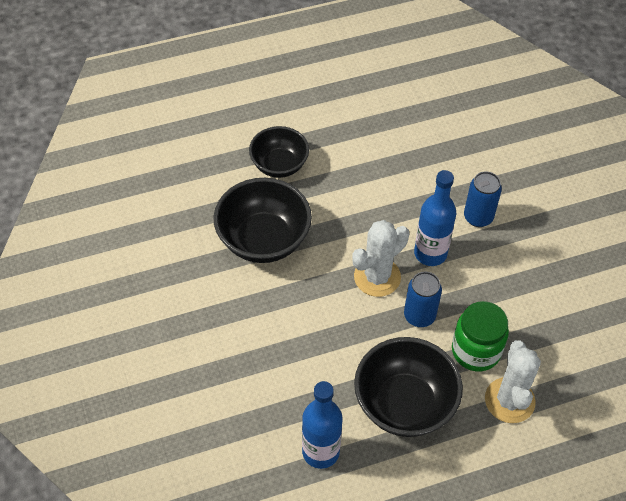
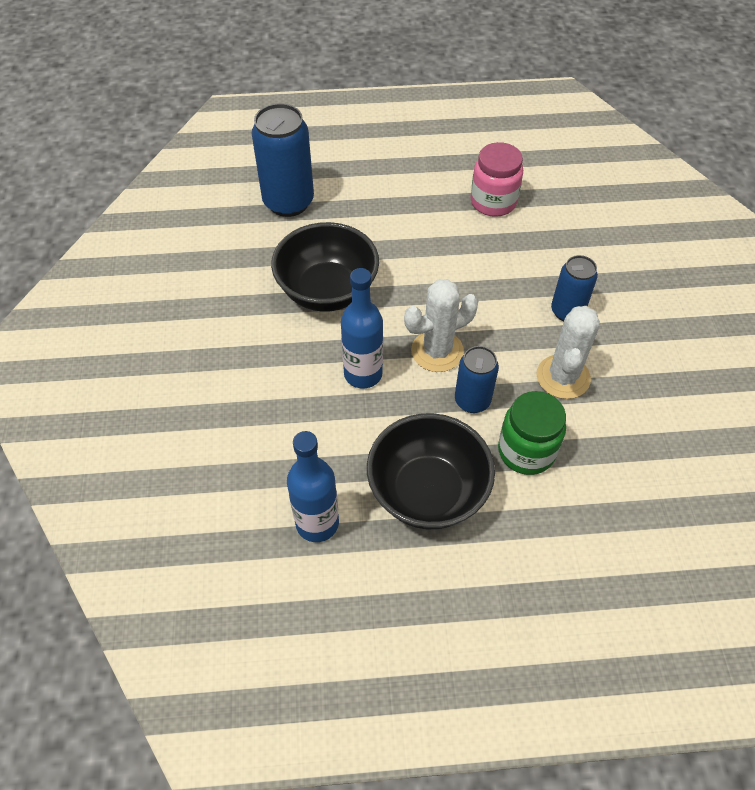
camera: 15 degrees right, 0 degrees up
black bowl [249,126,309,178] -> none
blue bottle [414,170,456,266] -> blue bottle moved to [341,268,383,389]
white cactus [485,340,541,423] -> white cactus moved to [537,306,600,399]
none -> blue can [252,103,314,217]
none -> pink jar [470,142,523,217]

